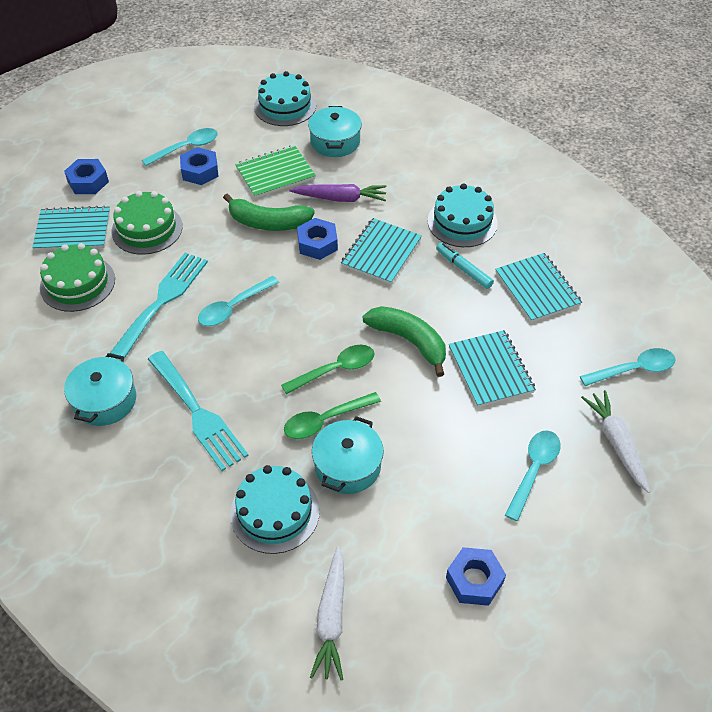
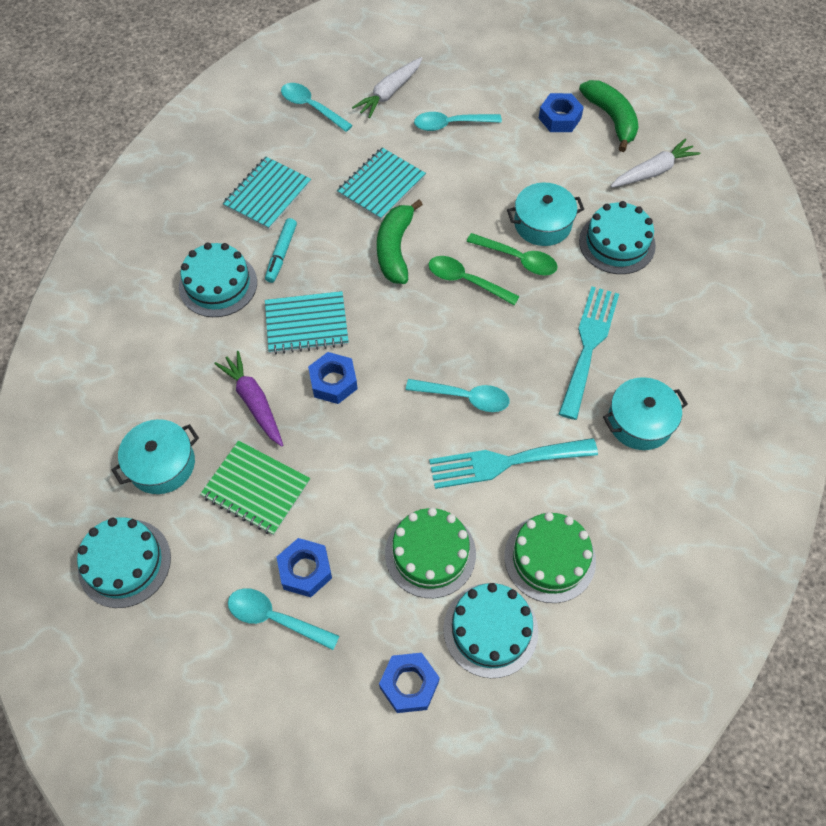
camera: 125 degrees left, 10 degrees up
turquoise notebook [32,206,110,251] -> turquoise cake [443,583,538,678]
green banana [223,193,315,231] -> green banana moved to [579,80,639,152]

